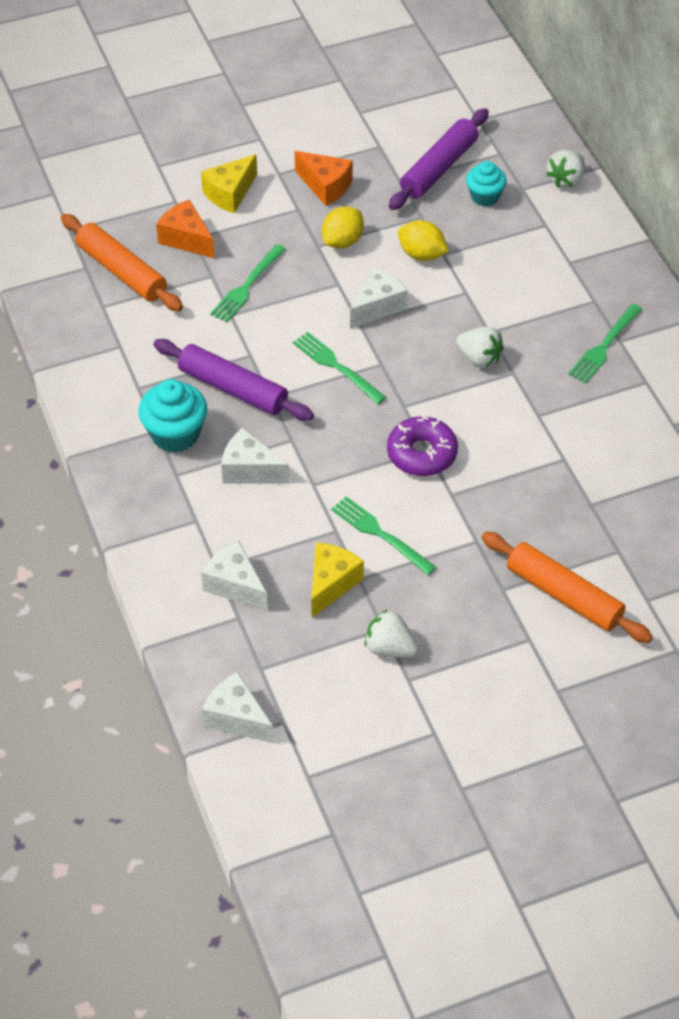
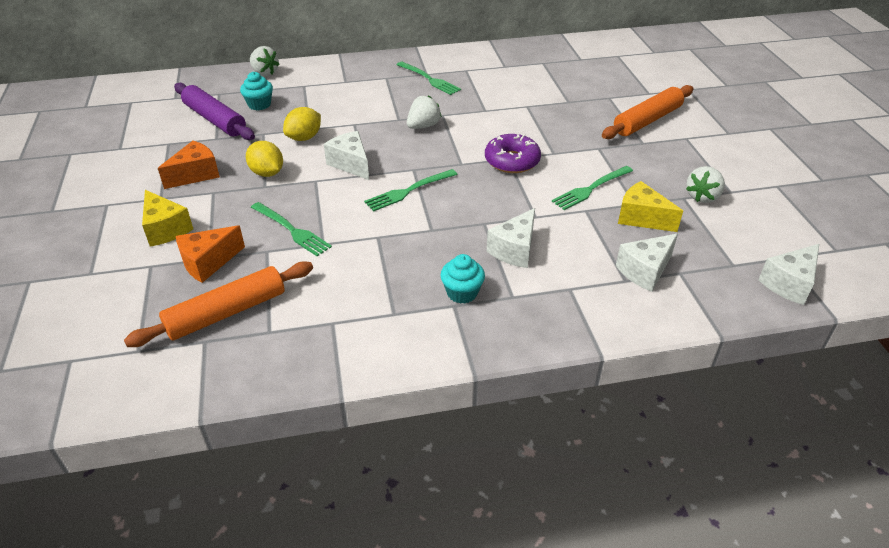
camera: 80 degrees left, 10 degrees down
turquoise cupcake [139,379,207,453] -> turquoise cupcake [440,254,485,304], size x0.65
purple rolling pin [154,339,314,421] -> none

